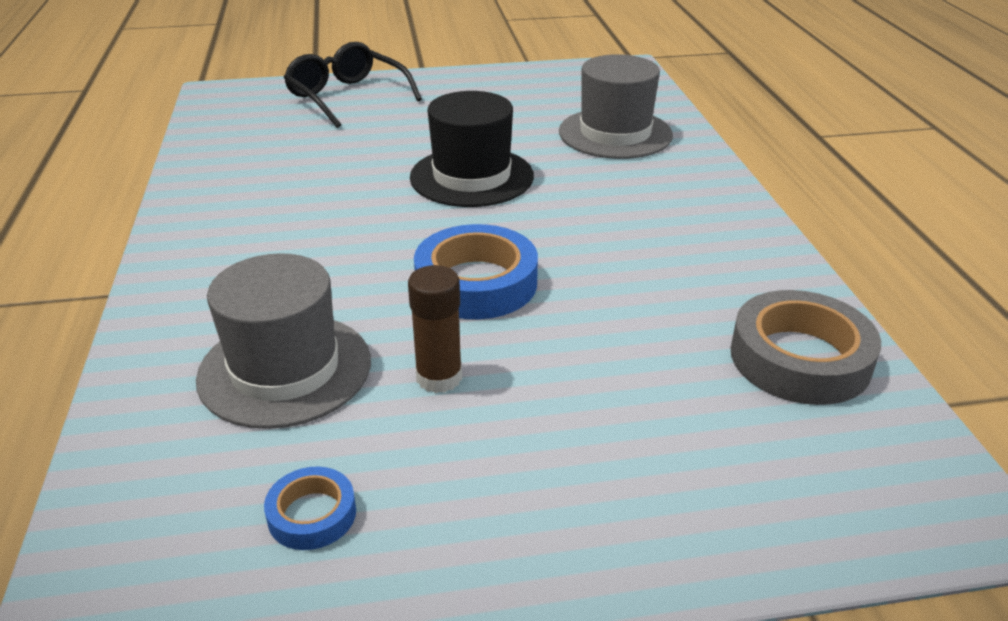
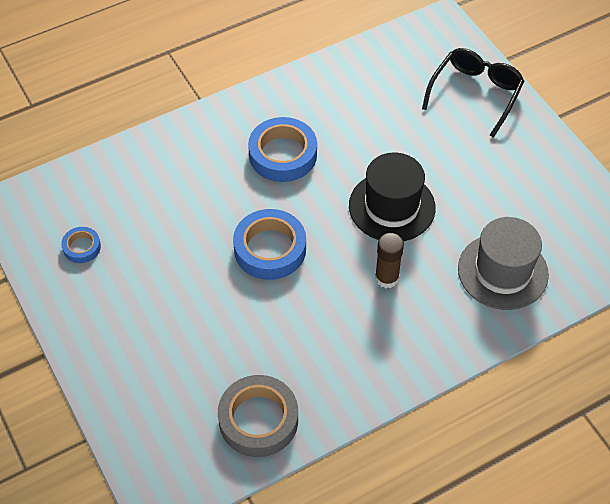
camera: 70 degrees right, 20 degrees up
grey hat [196,253,371,429] -> none
brown glue stick [408,265,462,393] -> brown glue stick moved to [375,233,404,288]
none -> blue tape [248,117,317,182]

